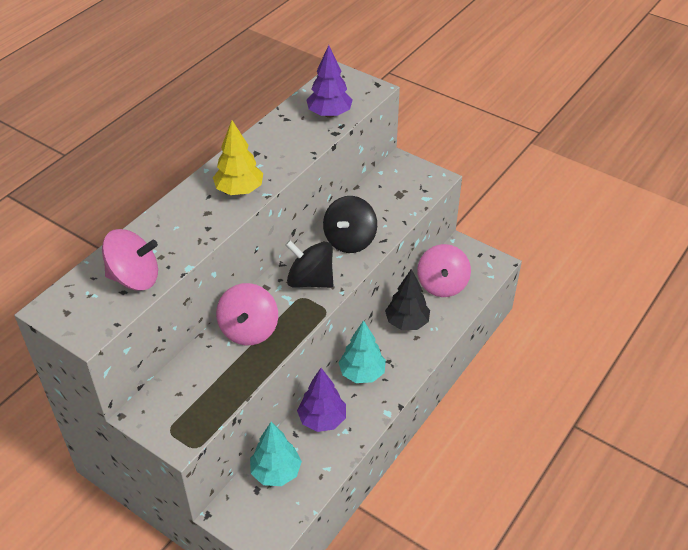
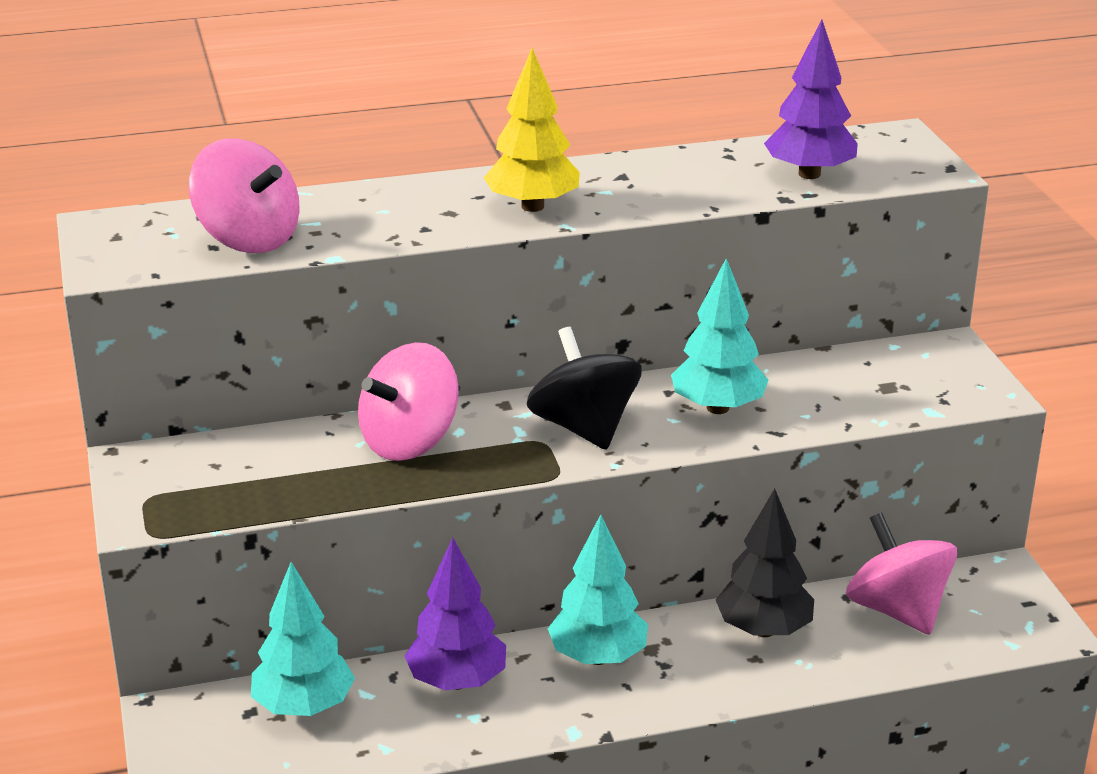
camera: 40 degrees right, 15 degrees down
black spinning top [323,196,377,253] -> turquoise tree [671,258,768,414]
pink spinning top [417,244,471,297] -> pink spinning top turned 105 degrees clockwise [846,513,957,635]

